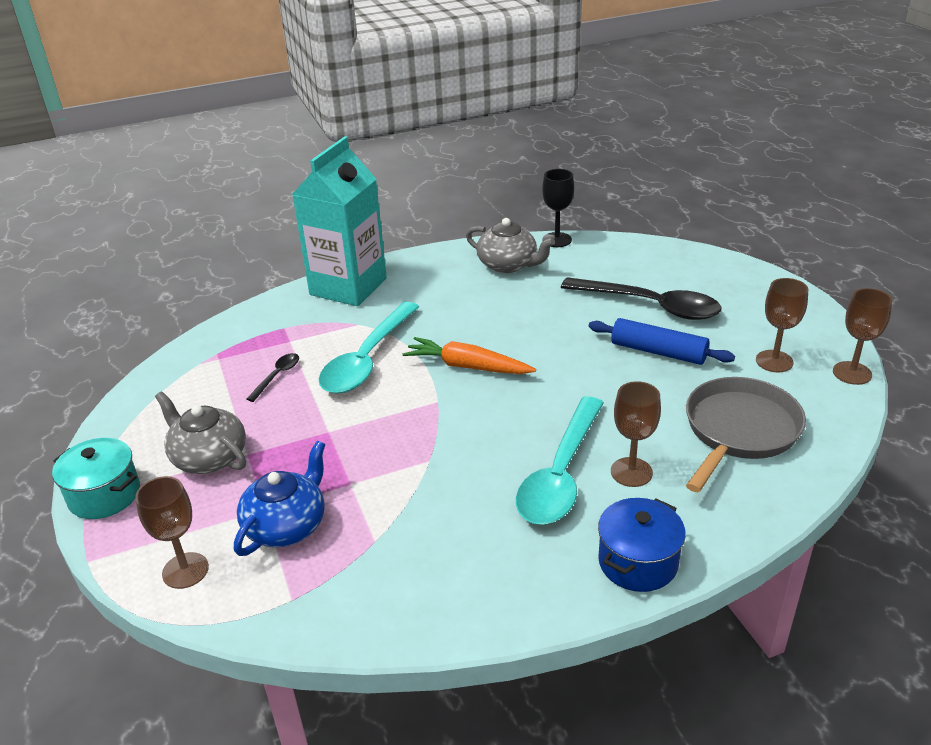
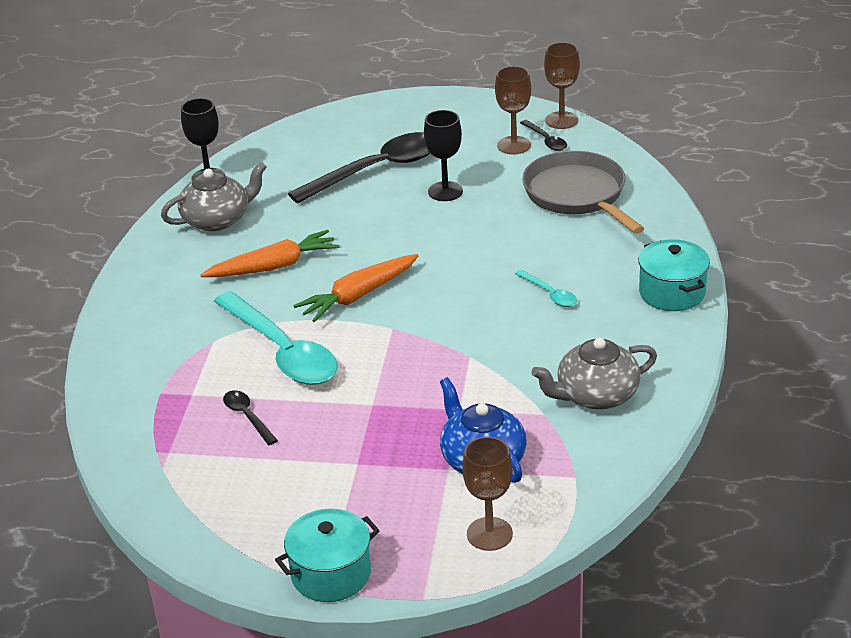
camera: 60 degrees left, 0 degrees up
grey teapot [155,392,246,474] -> grey teapot moved to [531,338,657,410]
turquoise carton [292,136,387,306] -> none
turquoise spoon [516,397,604,525] -> turquoise spoon [515,270,577,307], size x0.44
blue rolling pin [589,318,735,365] -> black goblet [424,110,463,201]
blue pot [598,498,686,592] -> turquoise pot [638,239,710,311]
brown goblet [611,381,661,487] -> none
none -> orange carrot [200,230,340,277]
none -> black spoon [520,120,567,151]

